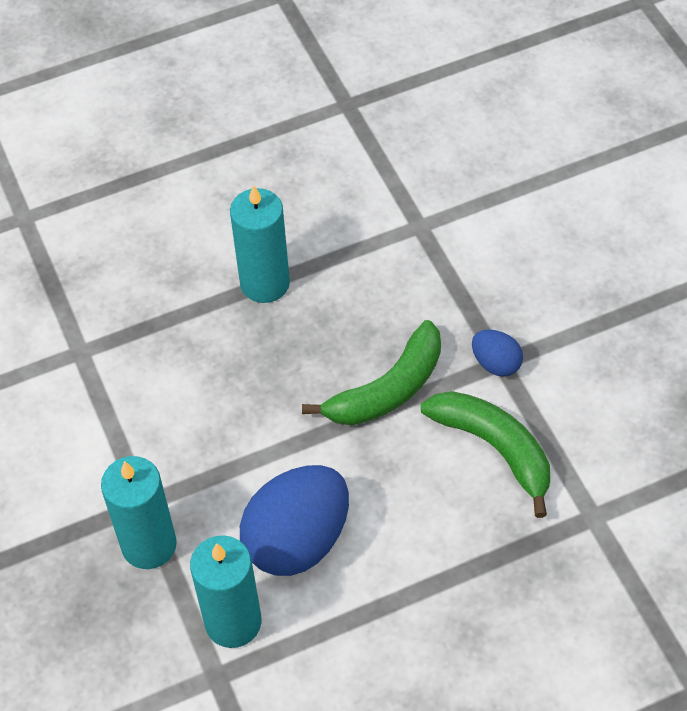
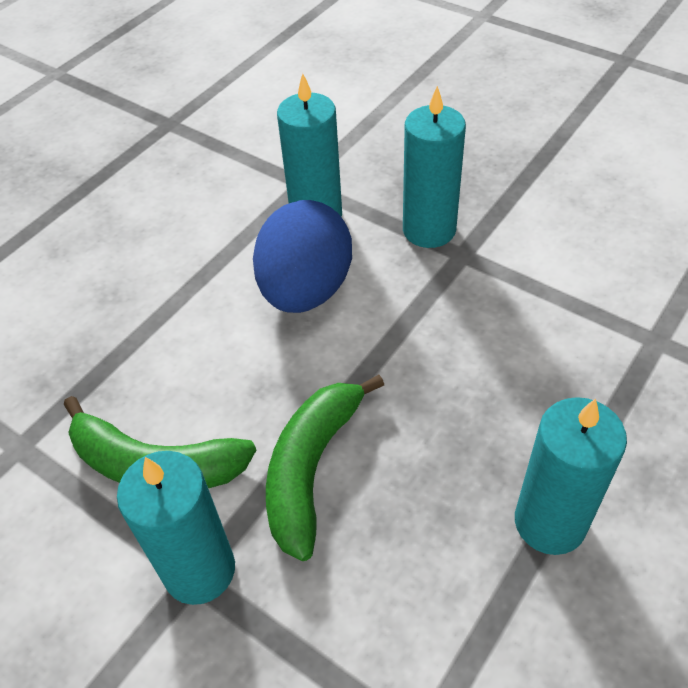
camera: 150 degrees right, 5 degrees down
blue egg [472,330,523,377] -> turquoise candle [117,451,235,605]

